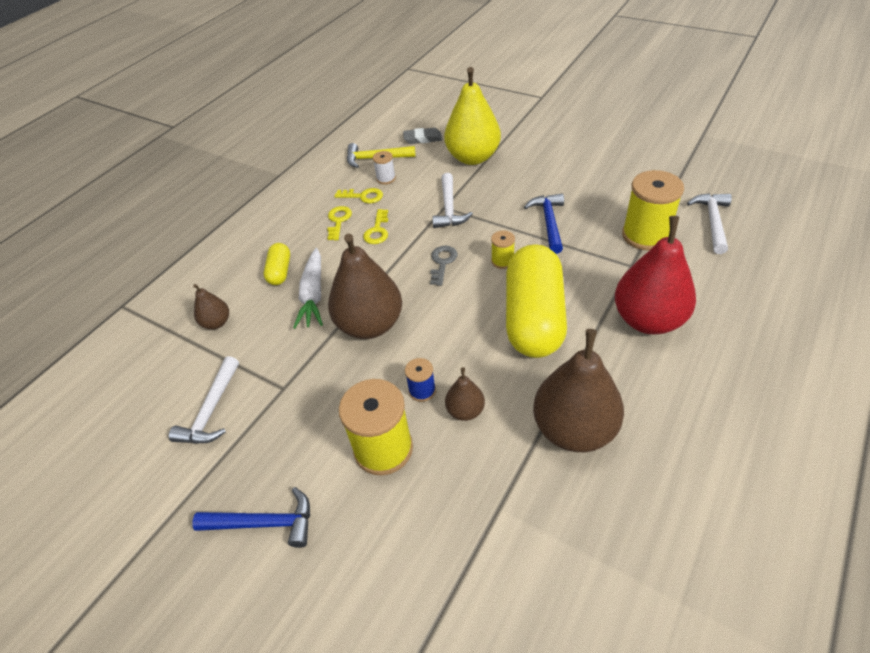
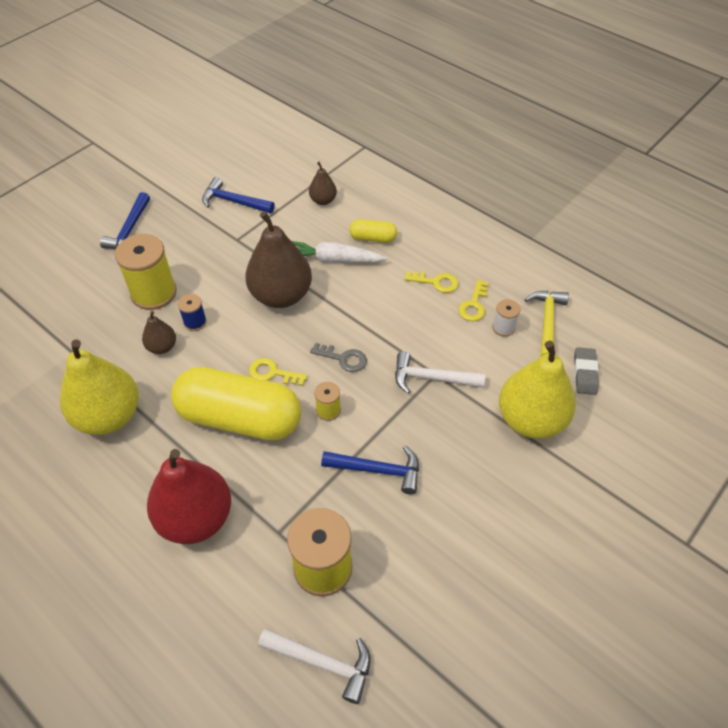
camera: 95 degrees right, 5 degrees up
white hammer [169,356,239,444] -> blue hammer [202,177,275,214]
yellow key [363,209,388,244] -> yellow key moved to [249,358,307,386]
brown pear [533,329,624,452] -> yellow pear [60,339,139,435]

